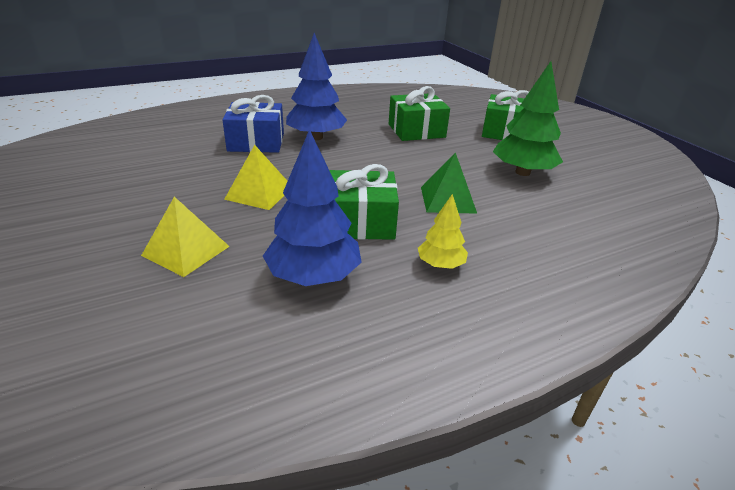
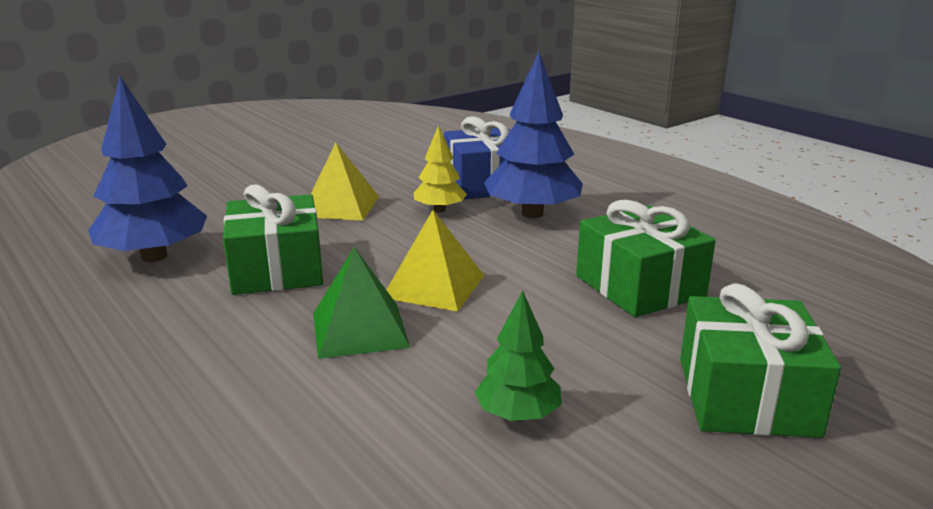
camera: 80 degrees right, 10 degrees down
yellow pyramid [141,197,230,277] -> yellow pyramid moved to [386,210,485,312]
yellow tree [418,194,468,269] -> yellow tree moved to [414,125,467,213]
green tree [493,61,563,176] -> green tree [474,290,562,421], size x0.55

